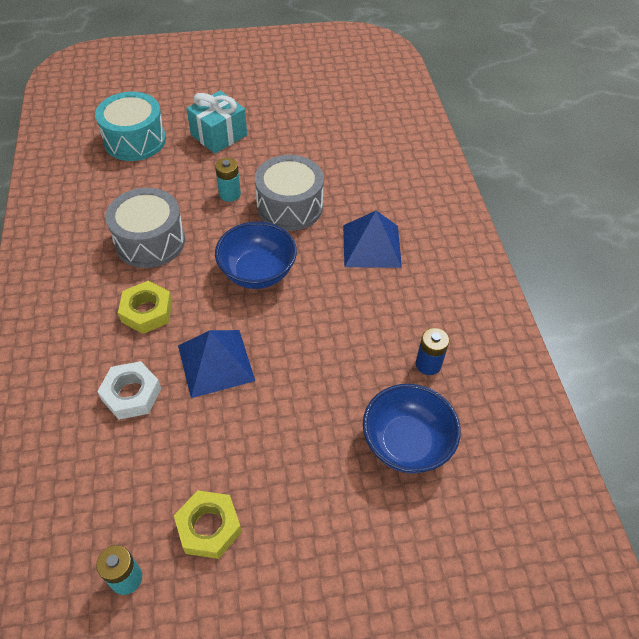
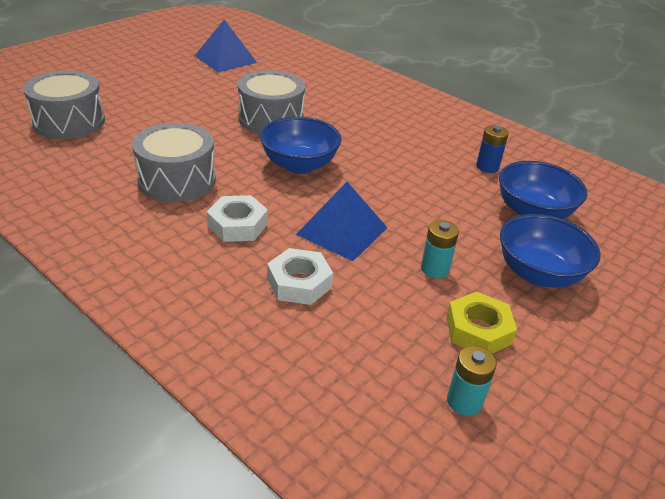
camera: 40 degrees left, 15 degrees down
turquoise drum [95,92,166,161] -> grey drum [23,70,105,139]
yellow nut [118,281,172,334] -> white nut [207,195,268,242]
turquoise gift [186,91,247,154] -> none
turquoise battery [215,158,241,202] -> turquoise battery moved to [421,220,459,278]
blue pyramid [343,211,402,268] -> blue pyramid moved to [195,20,257,72]
none -> blue bowl [500,214,601,288]

